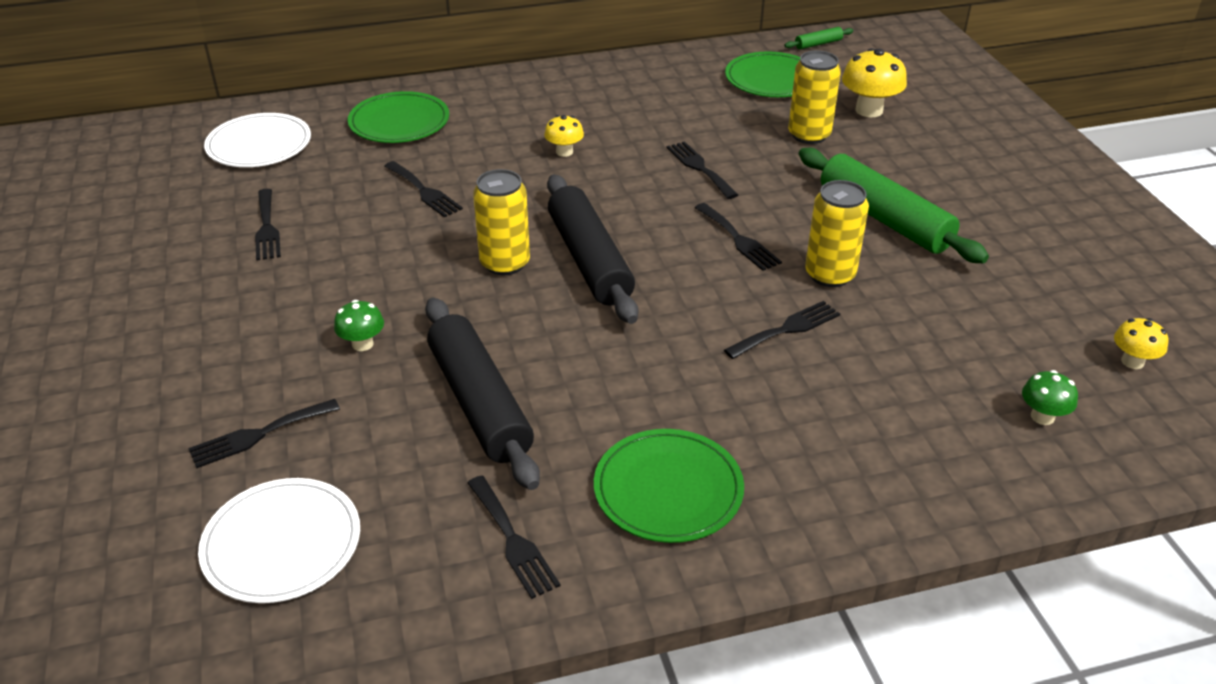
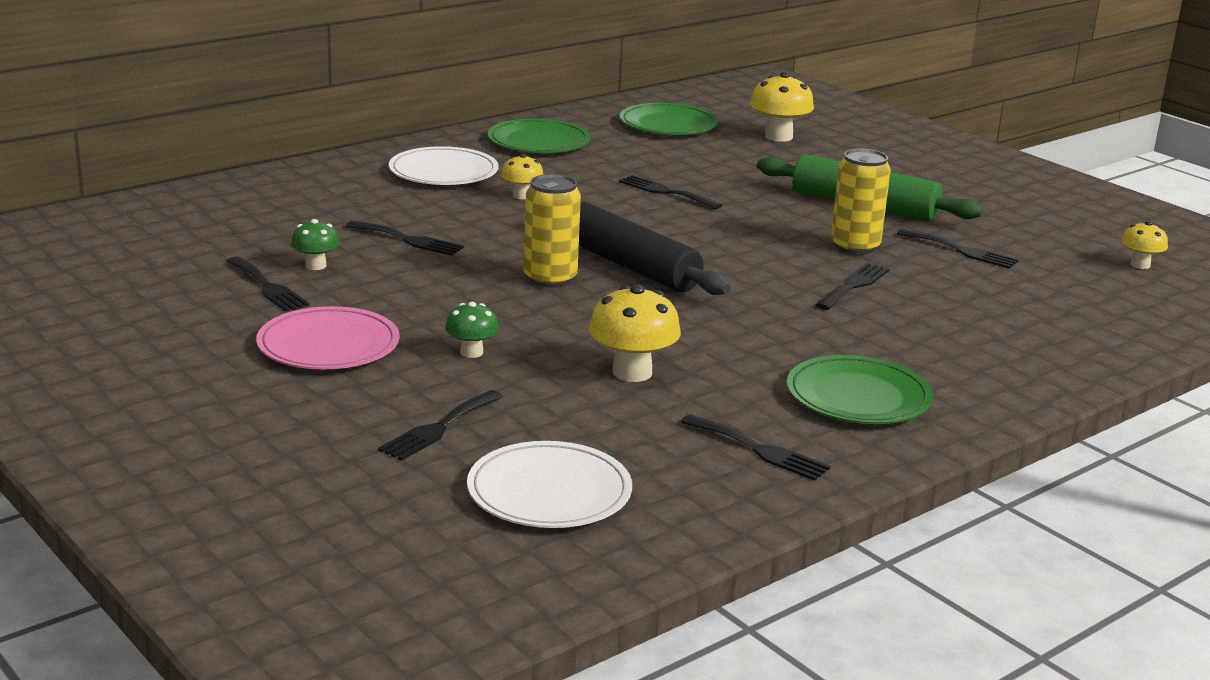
camera: 25 degrees left, 15 degrees down
white plate [204,113,311,167] -> white plate moved to [389,146,499,185]
green plate [348,91,449,143] -> green plate moved to [488,118,591,153]
black rolling pin [425,298,540,490] -> yellow mushroom [589,284,681,382]
black fork [695,203,782,271] -> black fork moved to [897,229,1019,269]
green rolling pin [784,27,853,49] -> none
yellow can [788,50,841,144] -> none
green mushroom [1022,370,1078,425] -> green mushroom moved to [291,219,339,270]
none -> pink plate [256,306,400,369]

